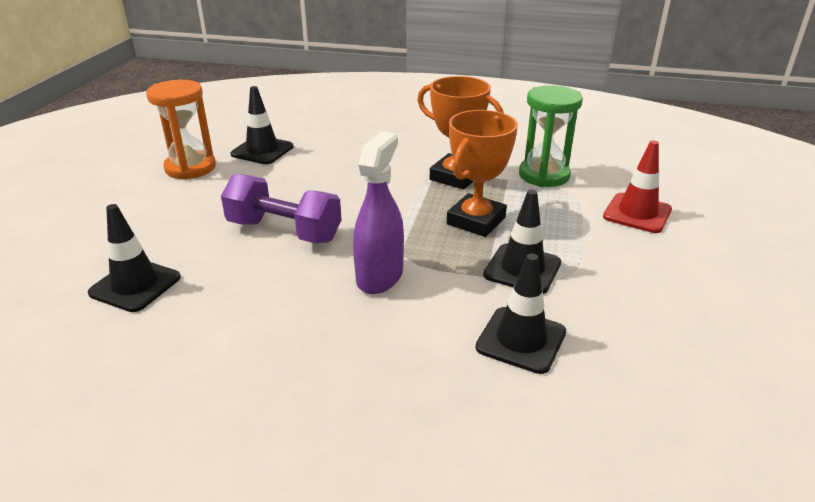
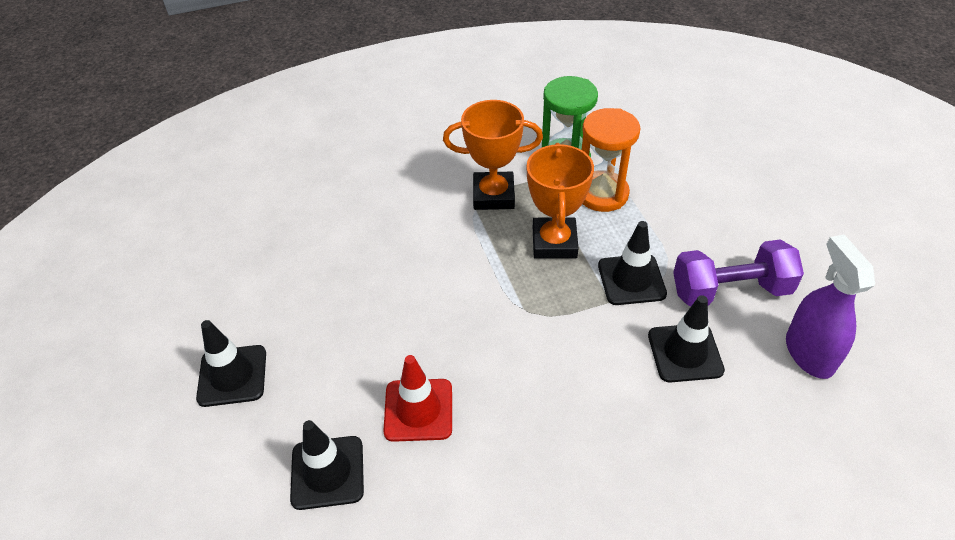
camera: 30 degrees left, 15 degrees up
orange hourglass [146,80,216,180] -> orange hourglass moved to [582,108,640,212]
purple dumbbell [221,174,341,243] -> purple dumbbell moved to [673,239,804,307]
black traffic cone [231,86,293,164] -> black traffic cone moved to [196,320,266,407]
purple spray bottle [353,132,404,294] -> purple spray bottle moved to [786,235,875,379]
red traffic cone [603,140,672,233] -> red traffic cone moved to [383,355,452,442]

